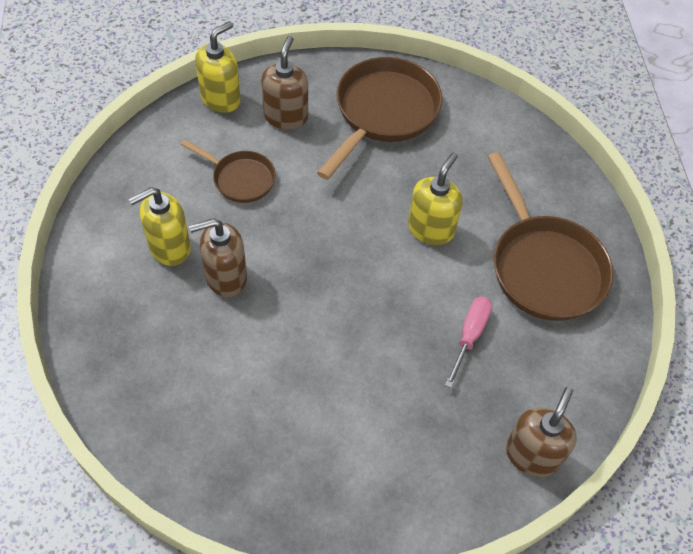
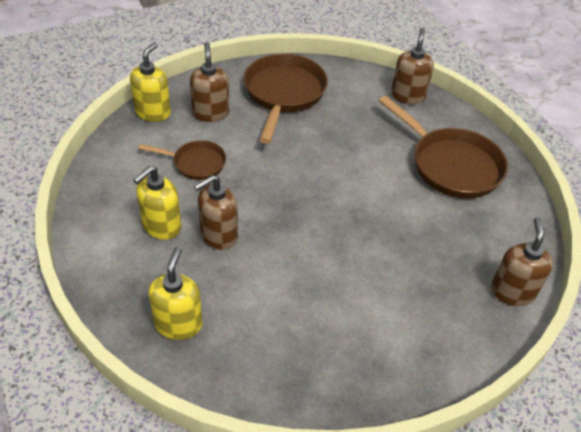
camera: 20 degrees left, 10 degrees down
yellow soap dispenser [408,152,463,245] -> yellow soap dispenser moved to [148,247,203,340]
pink screwdriver [445,297,492,388] -> none
none -> brown soap dispenser [391,28,434,104]

